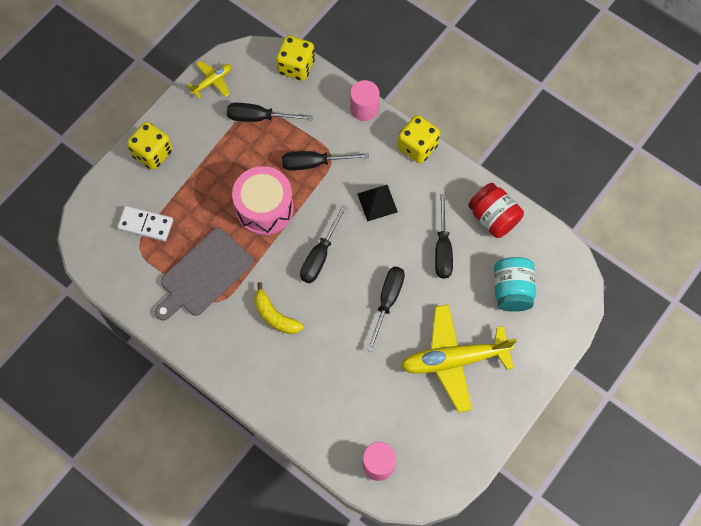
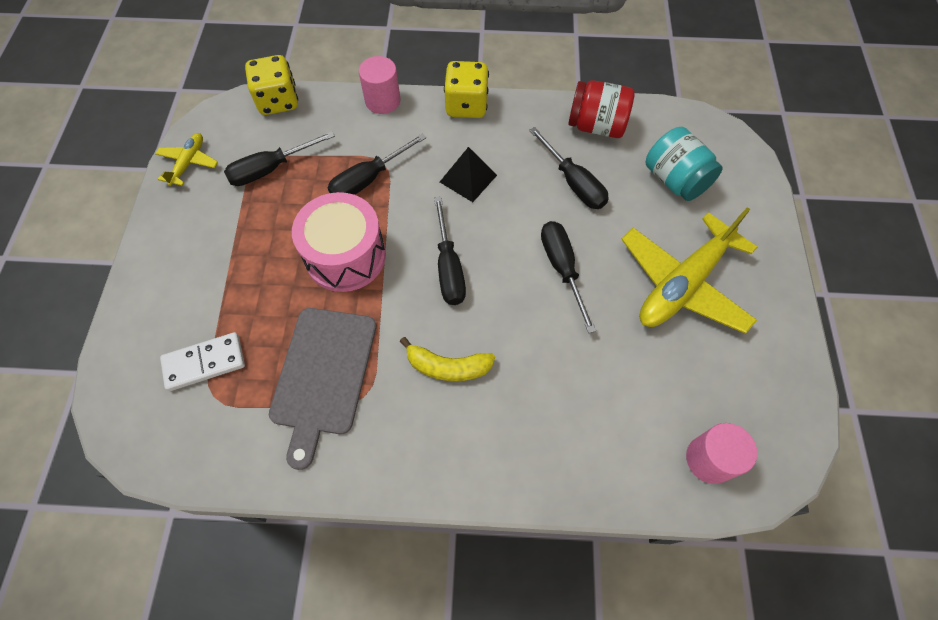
camera: 35 degrees left, 5 degrees down
yellow dice [127,122,172,170] -> none

